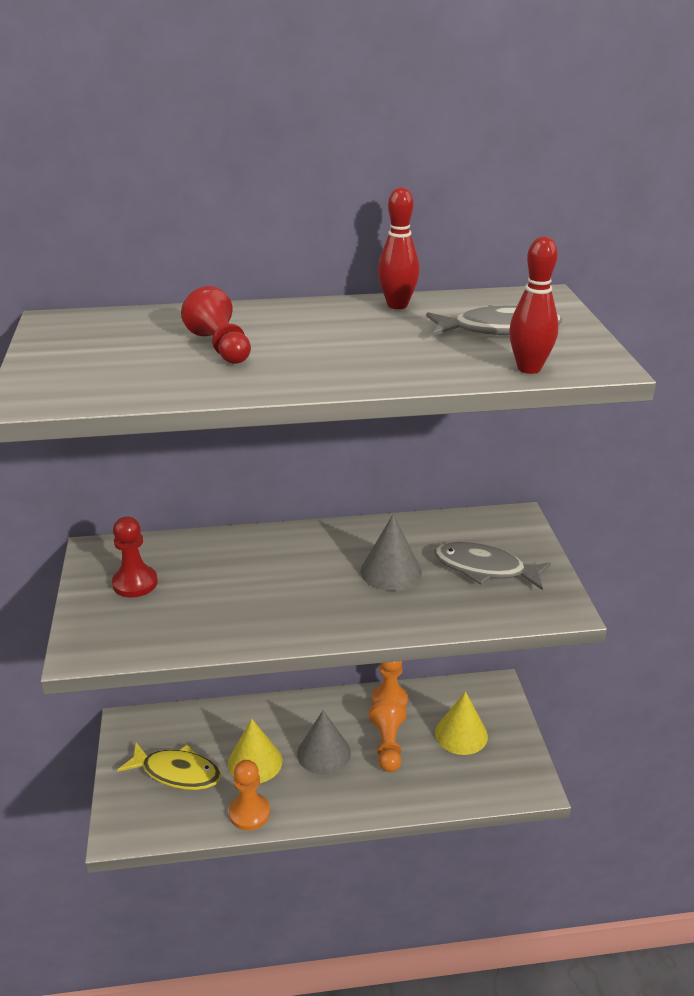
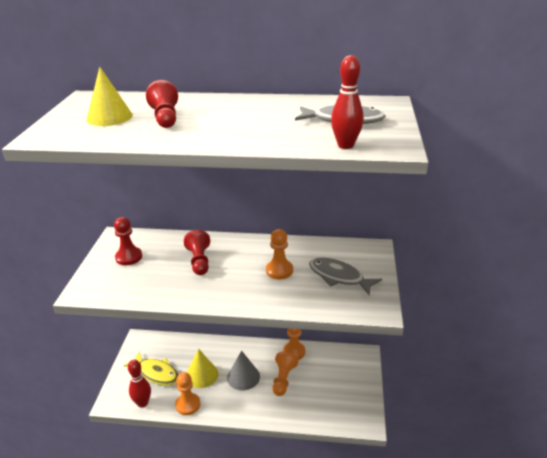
camera: 15 degrees right, 0 degrees up
grey cone [361,515,422,591] -> orange pawn [266,229,293,279]
red bowling pin [378,187,420,309] -> red bowling pin moved to [128,360,151,408]
yellow cone [435,691,488,755] -> yellow cone moved to [87,67,133,126]
none -> red pawn [184,230,210,275]

